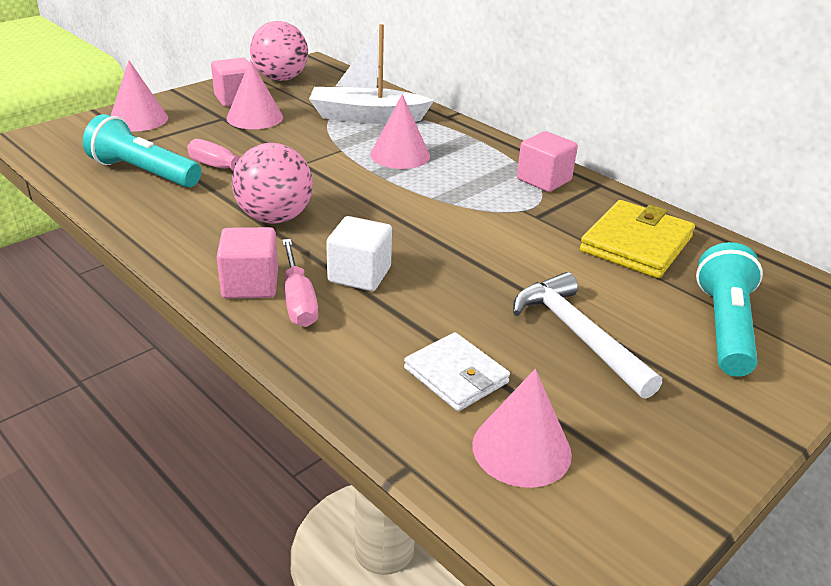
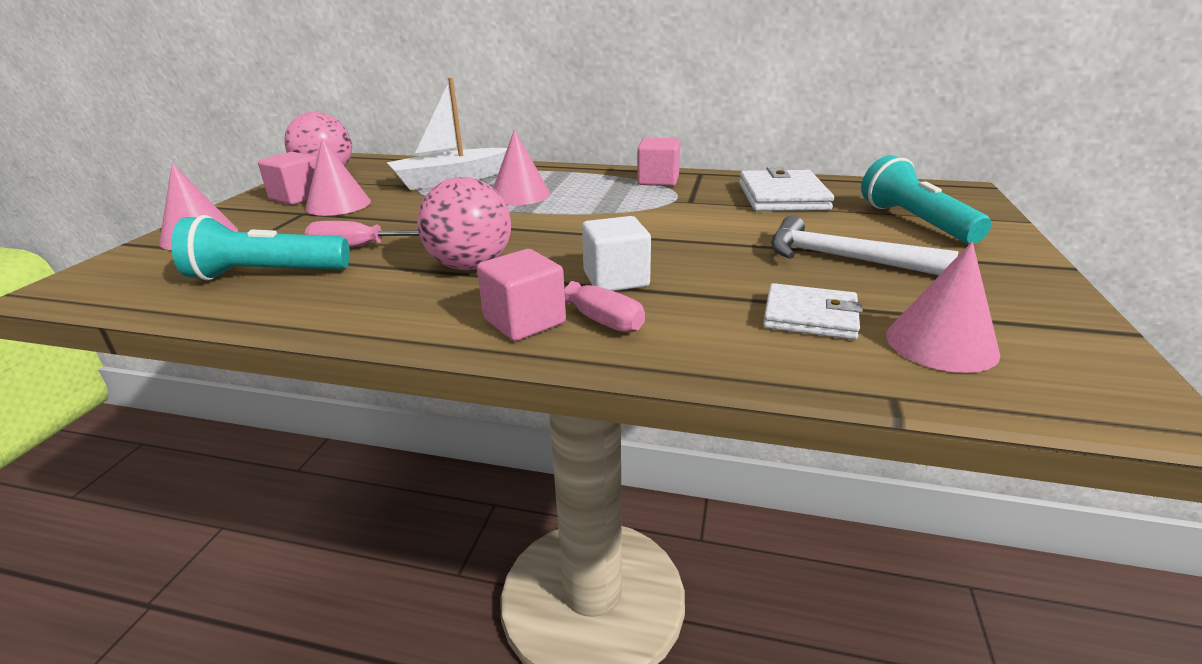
camera: 30 degrees left, 5 degrees down
yellow wallet [580,200,695,278] -> white wallet [739,167,834,211]

